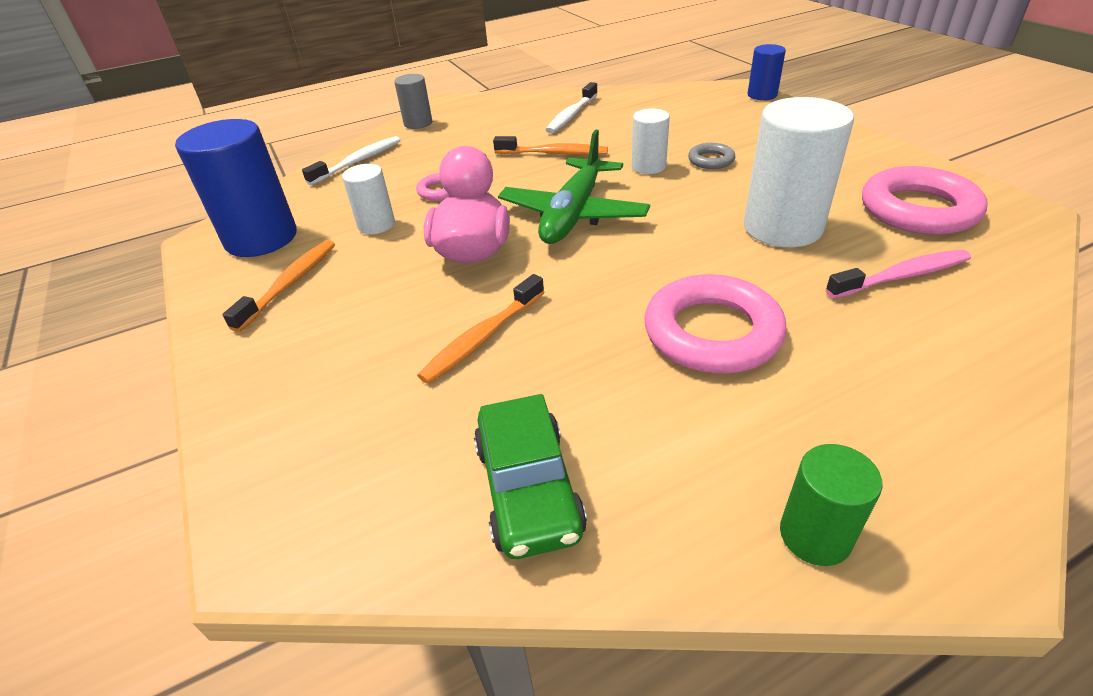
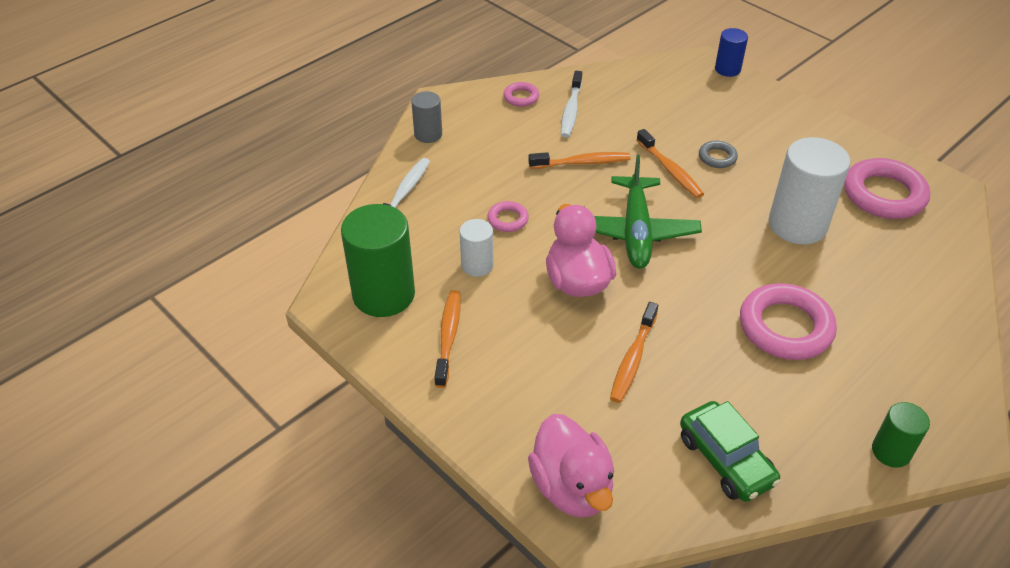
camera: 20 degrees left, 5 degrees up
blue cylinder [175,119,297,257] -> green cylinder [341,204,415,317]
white cylinder [632,109,670,174] -> orange toothbrush [637,129,704,198]
pink toothbrush [826,249,971,299] -> none
none -> pink ring [503,82,539,107]
none -> pink duck [528,414,614,518]

